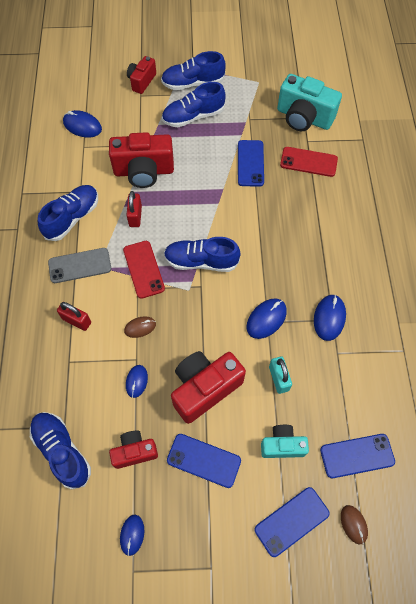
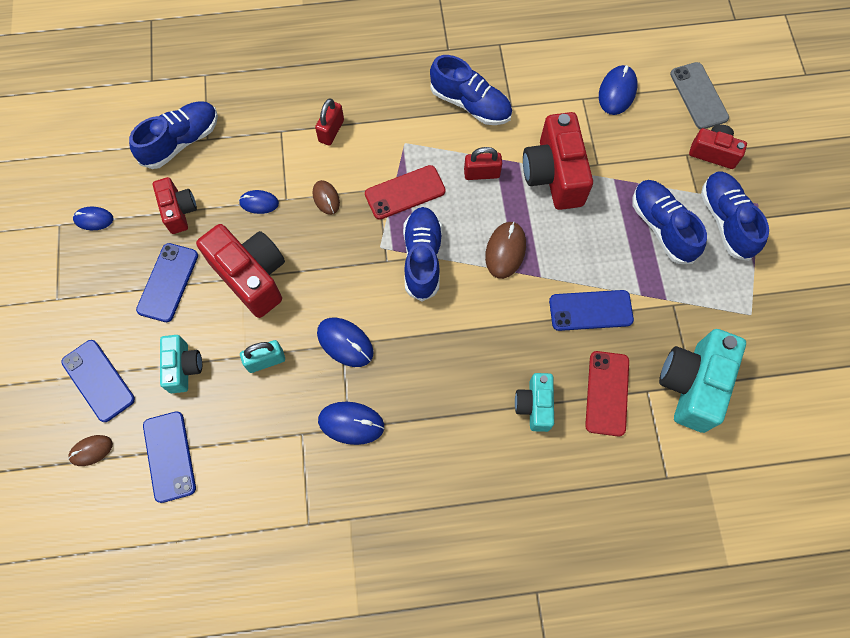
camera: 85 degrees right, 5 degrees up
grey phone [48,248,111,283] -> grey phone moved to [670,62,729,129]
none -> brown mouse [485,222,526,279]
none -> turquoise camera [515,373,554,432]

